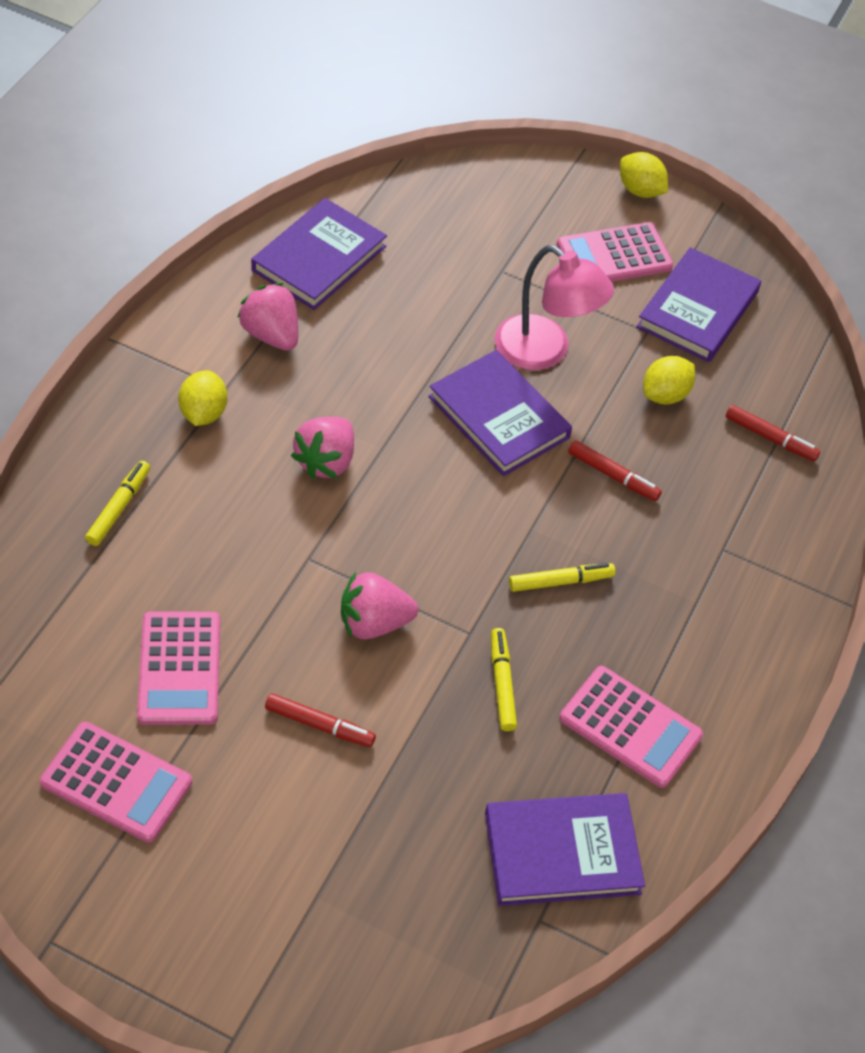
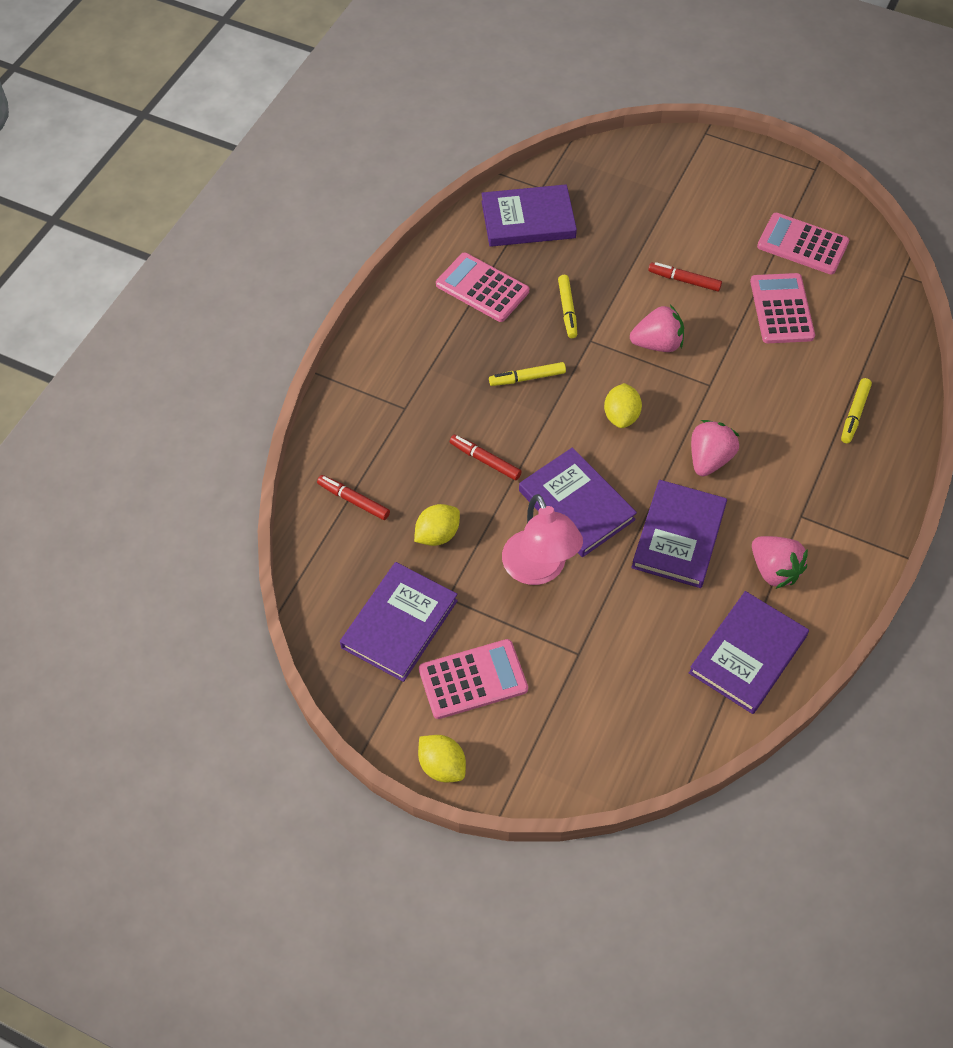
camera: 175 degrees left, 5 degrees up
yellow lemon [178,370,227,426] -> yellow lemon moved to [604,383,642,428]
pink lamp [495,245,614,370] -> pink lamp turned 150 degrees counterclockwise [502,494,583,585]
none -> purple book [632,480,727,588]

